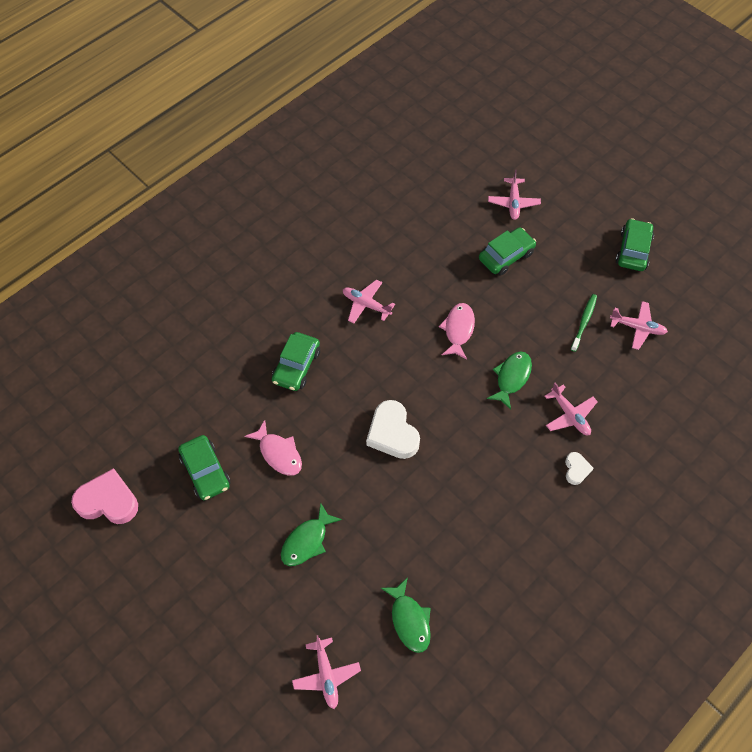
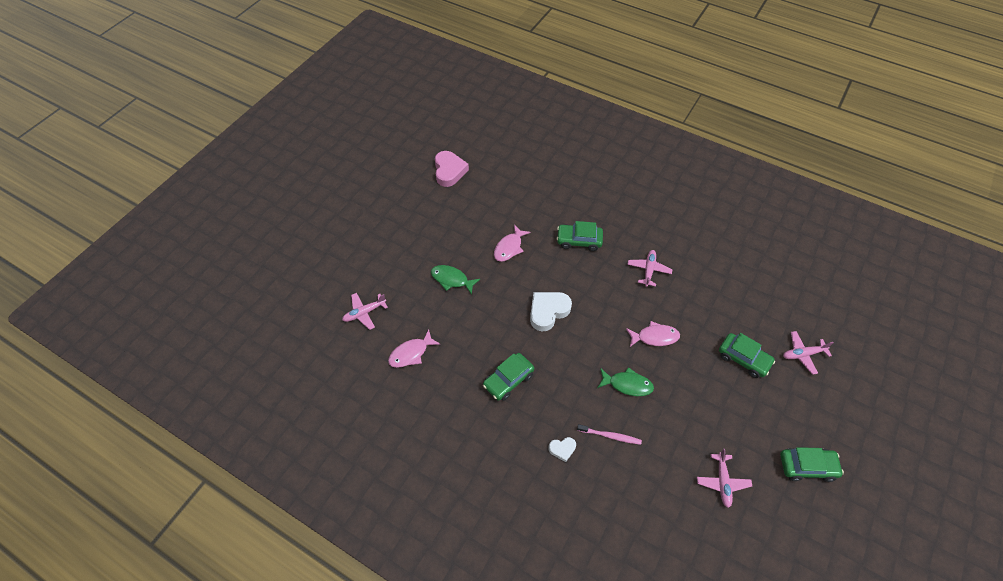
camera: 75 degrees right, 5 degrees down
green car [178,435,231,500] -> green car moved to [483,353,534,401]
green fish [381,577,431,653] -> pink fish [388,329,441,368]
pink plane [545,383,598,435] -> pink toothbrush [577,424,642,445]
green toothbrush [571,294,597,352] -> none

